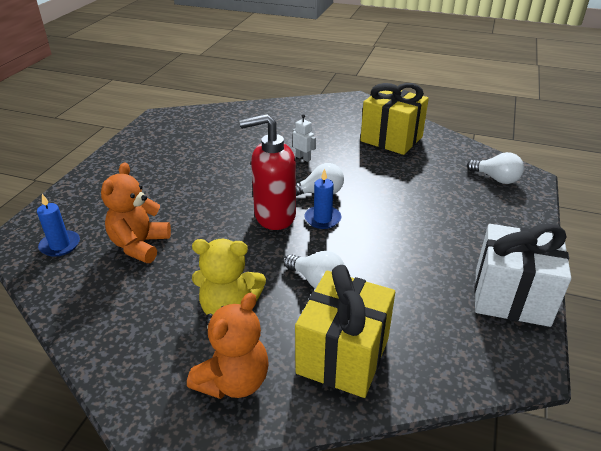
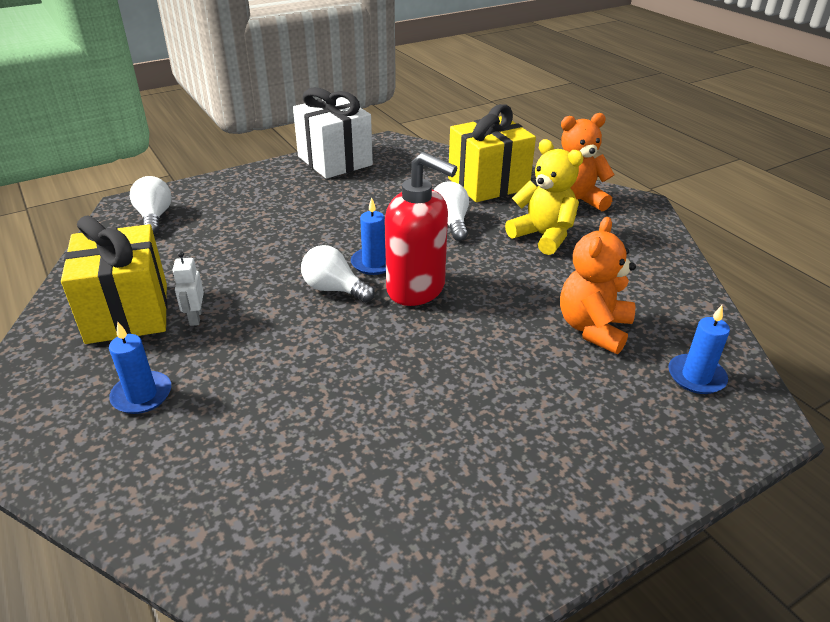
camera: 140 degrees left, 0 degrees up
orange teddy bear [101,162,171,263] -> orange teddy bear turned 150 degrees clockwise [560,217,636,354]
white robot [292,114,316,162] -> white robot moved to [172,251,204,326]
none -> blue candle [109,322,171,414]

